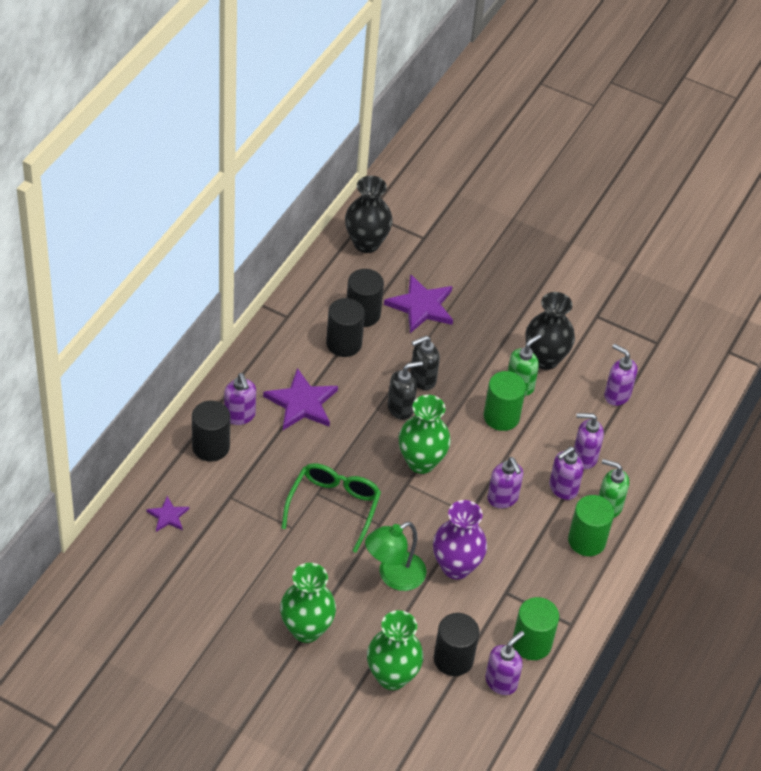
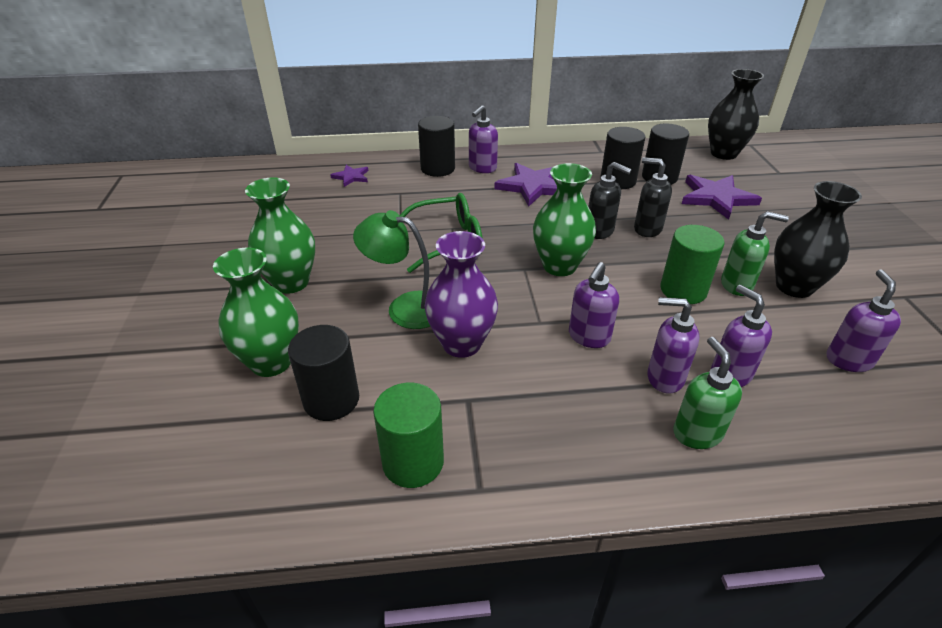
camera: 60 degrees right, 10 degrees down
purple soap dispenser [485,631,524,695] -> none
green cylinder [568,495,614,556] -> none

